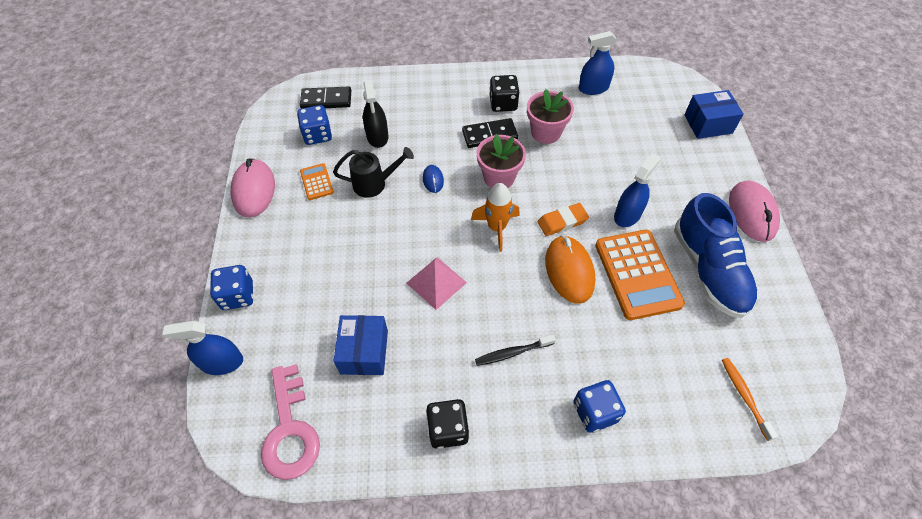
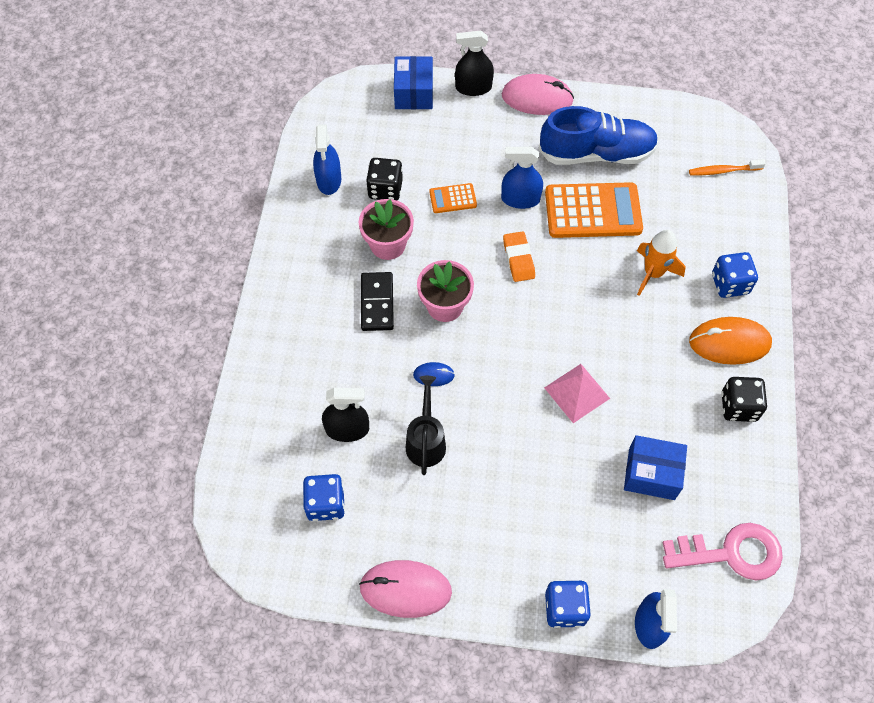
camera: 80 degrees left, 5 degrees up
black domino [300,86,351,109] -> none
orange calculator [300,163,334,200] -> orange calculator moved to [429,183,477,213]
orange rocket [471,183,520,252] -> orange rocket moved to [637,230,685,296]
black toothbrush [475,334,556,366] -> none
black dice [489,75,519,112] -> black dice moved to [366,158,403,200]
orange mouse [545,235,596,303] -> orange mouse moved to [689,317,772,365]
blue spray bottle [614,153,661,227] -> blue spray bottle turned 45 degrees counterclockwise [501,147,543,209]
none -> black spray bottle [455,31,494,96]

